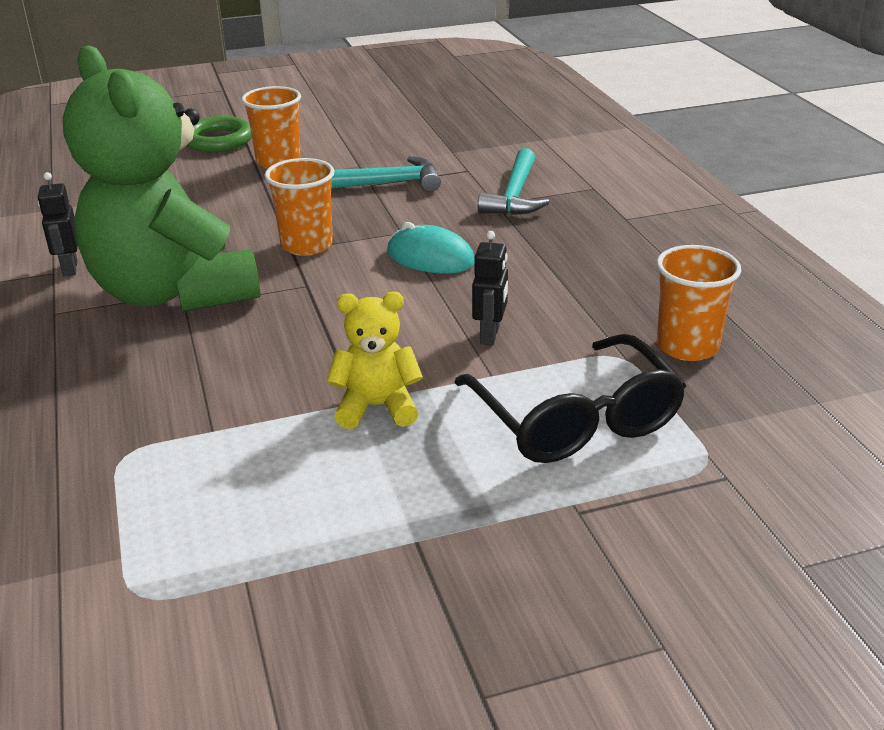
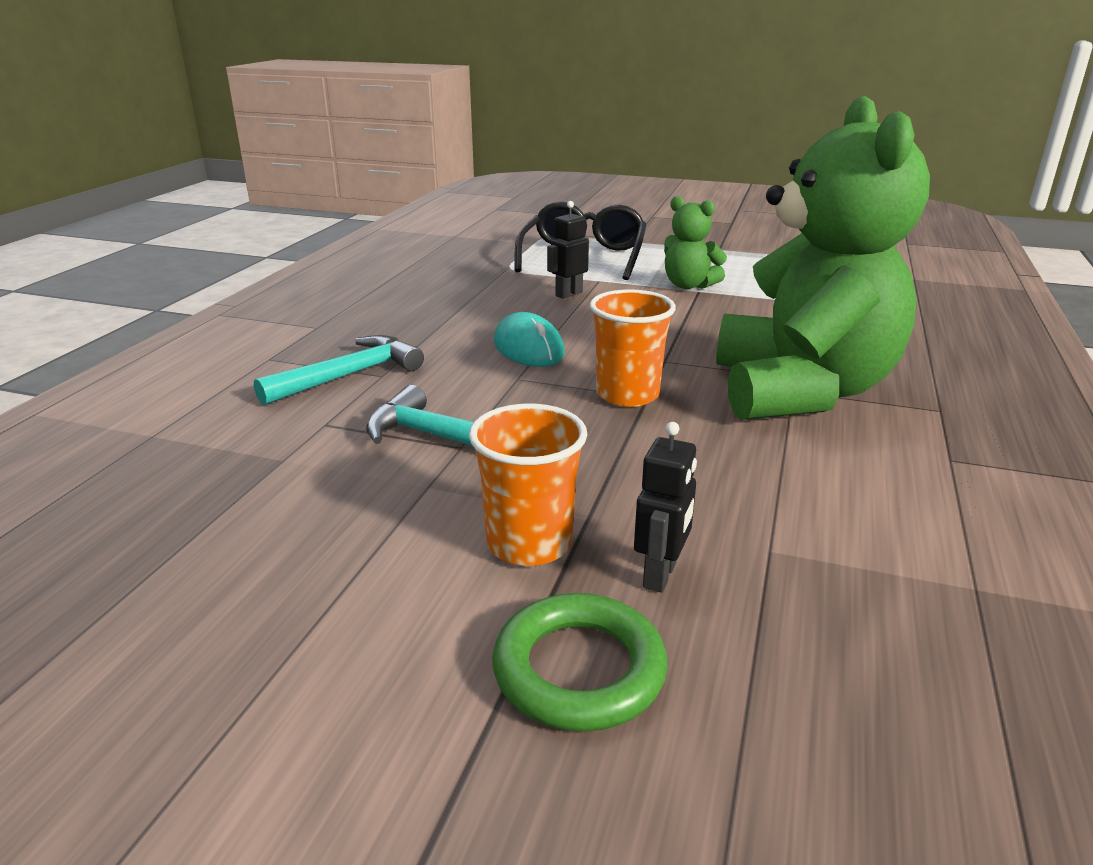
camera: 145 degrees left, 5 degrees down
black robot [38,172,78,277] -> black robot moved to [634,422,697,593]
yellow teddy bear [326,292,423,429] -> green teddy bear [664,196,727,289]
orange cup [656,245,742,361] -> none

